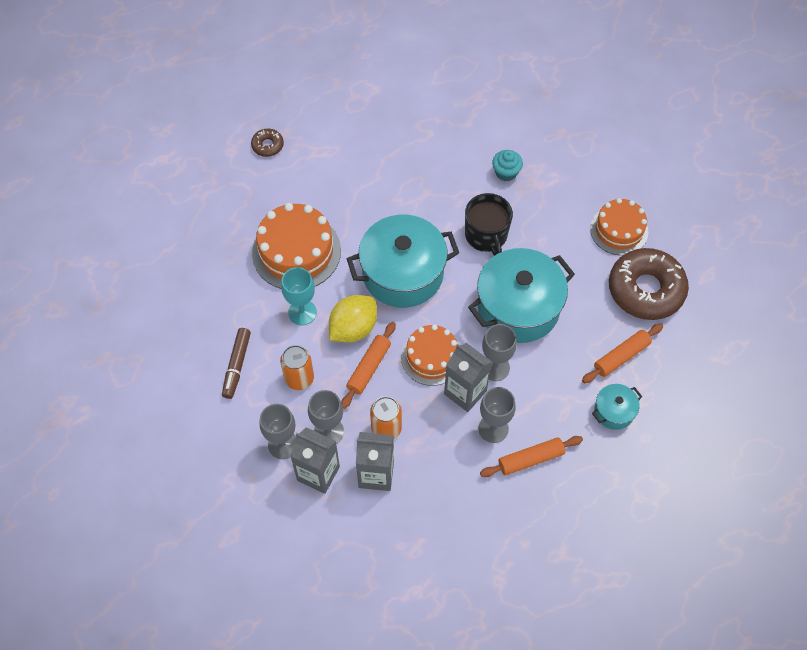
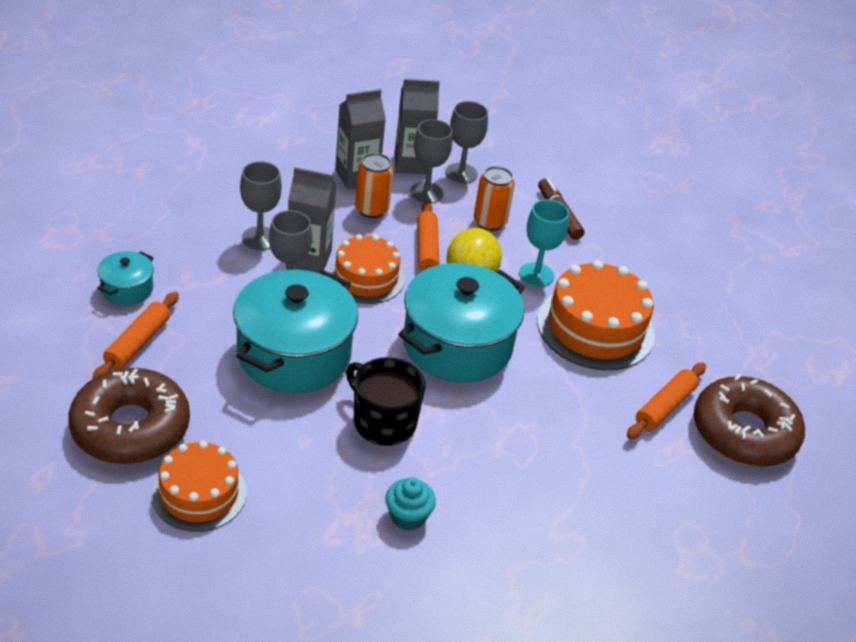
camera: 145 degrees right, 20 degrees down
brown donut [251,128,284,157] -> brown donut [694,374,805,467], size x2.24
orange rolling pin [480,436,583,477] -> orange rolling pin moved to [627,363,706,439]

